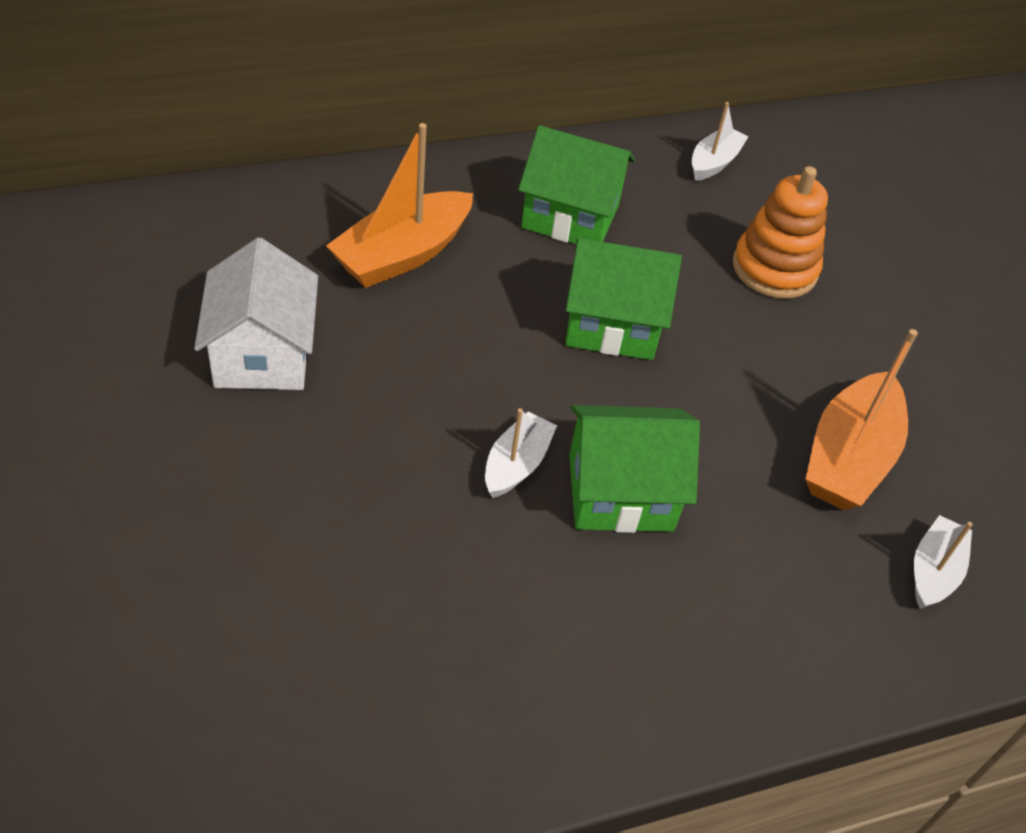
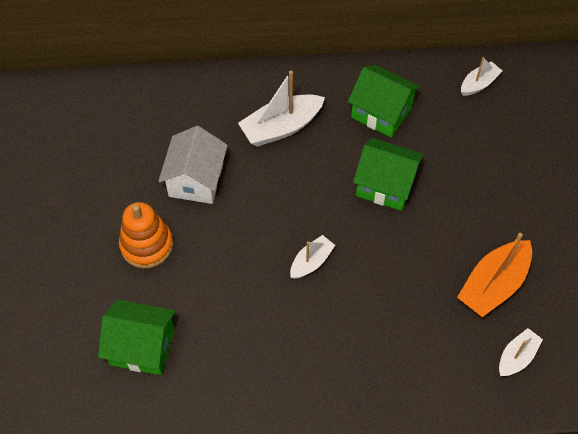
camera: 20 degrees right, 10 degrees up
orange boat [326,123,473,288] -> white boat [238,71,325,147]
green house [569,405,700,533] -> green house moved to [98,299,176,375]
orange stacking toy [733,166,828,299] -> orange stacking toy moved to [119,202,173,268]

